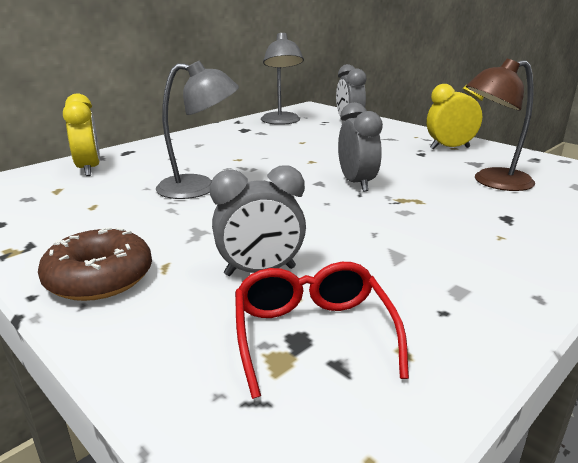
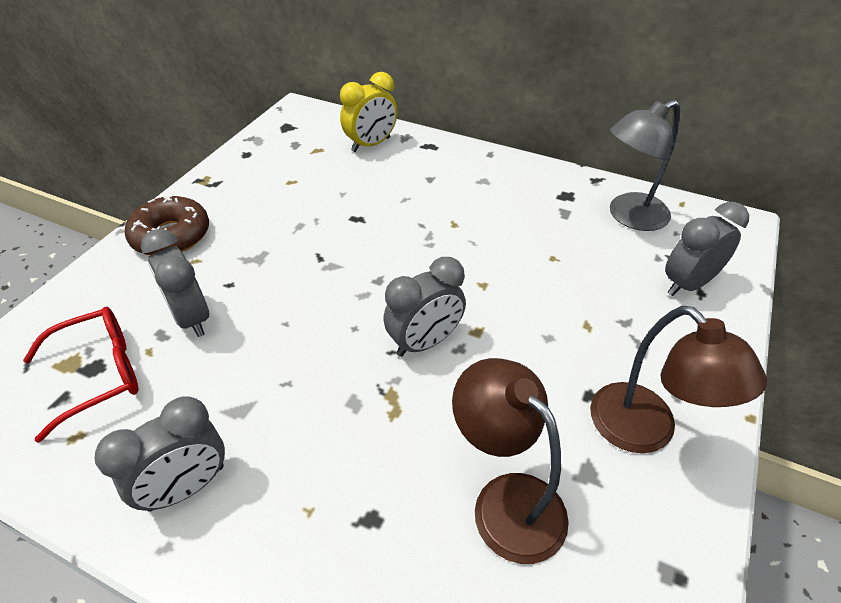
camera: 70 degrees right, 20 degrees up
grey lamp [156,61,239,199] -> none
yellow clock [427,84,484,150] -> brown lamp [590,306,767,453]
none -> grey clock [94,396,225,511]

